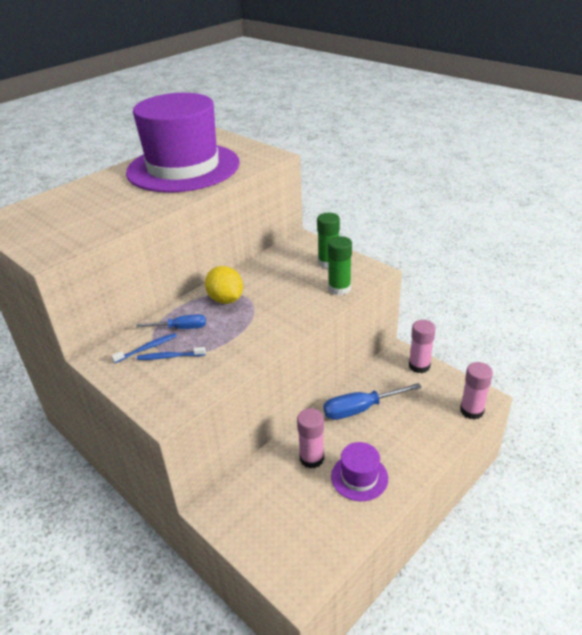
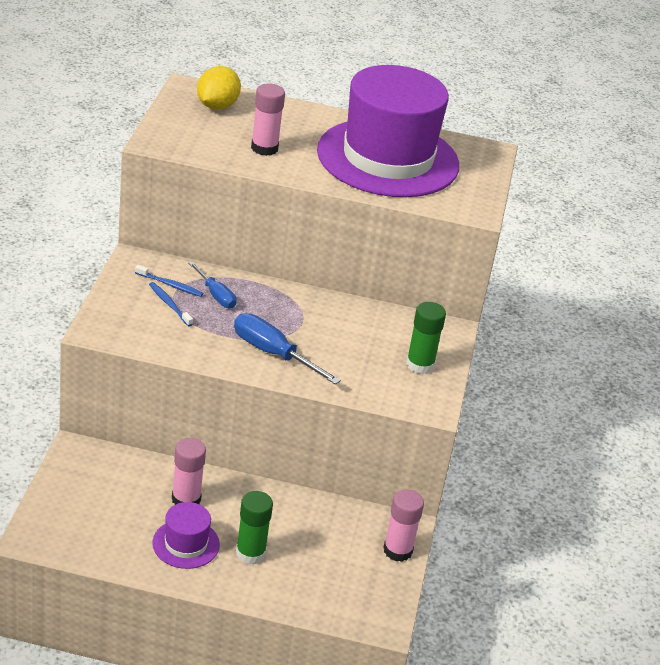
camera: 50 degrees right, 0 degrees up
yellow lemon [205,266,243,304] -> yellow lemon moved to [197,66,241,110]
blue screwdriver [323,383,422,420] -> blue screwdriver moved to [234,313,341,385]
green glue stick [328,236,352,295] -> green glue stick moved to [236,491,273,564]
pink glue stick [460,362,493,420] -> pink glue stick moved to [251,83,285,156]

